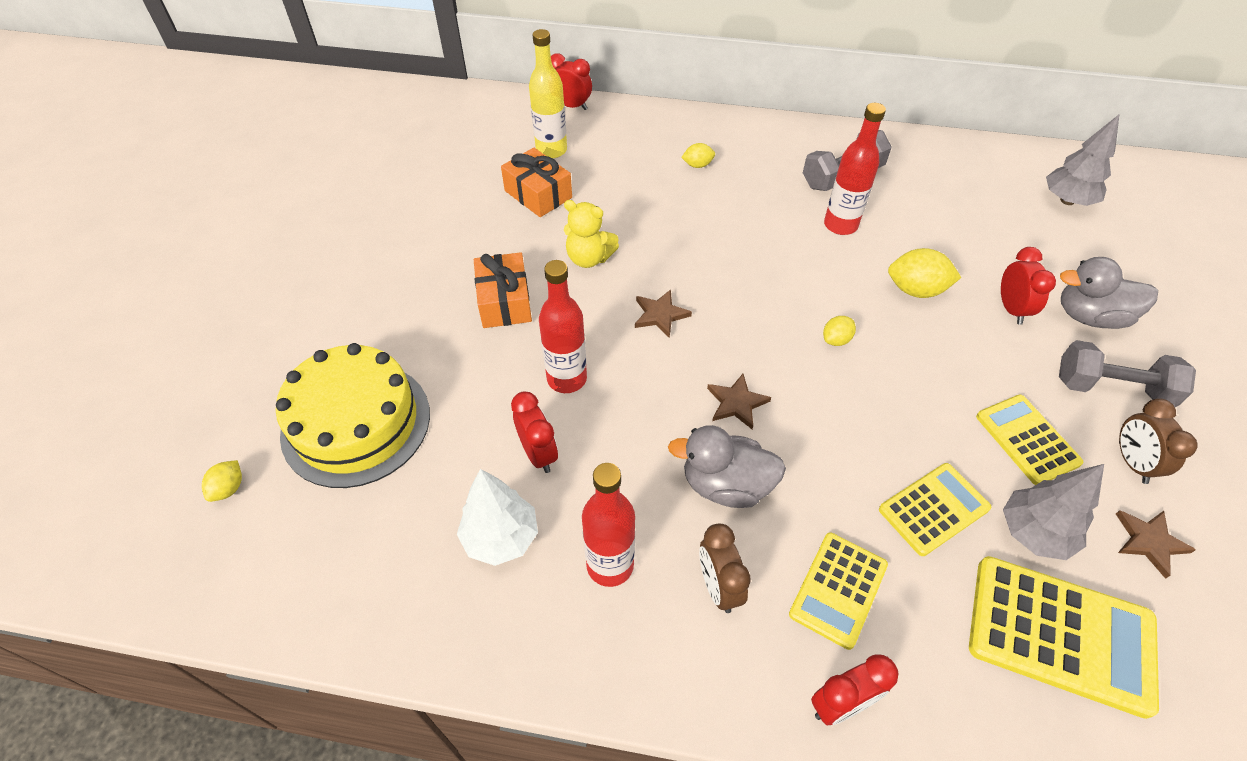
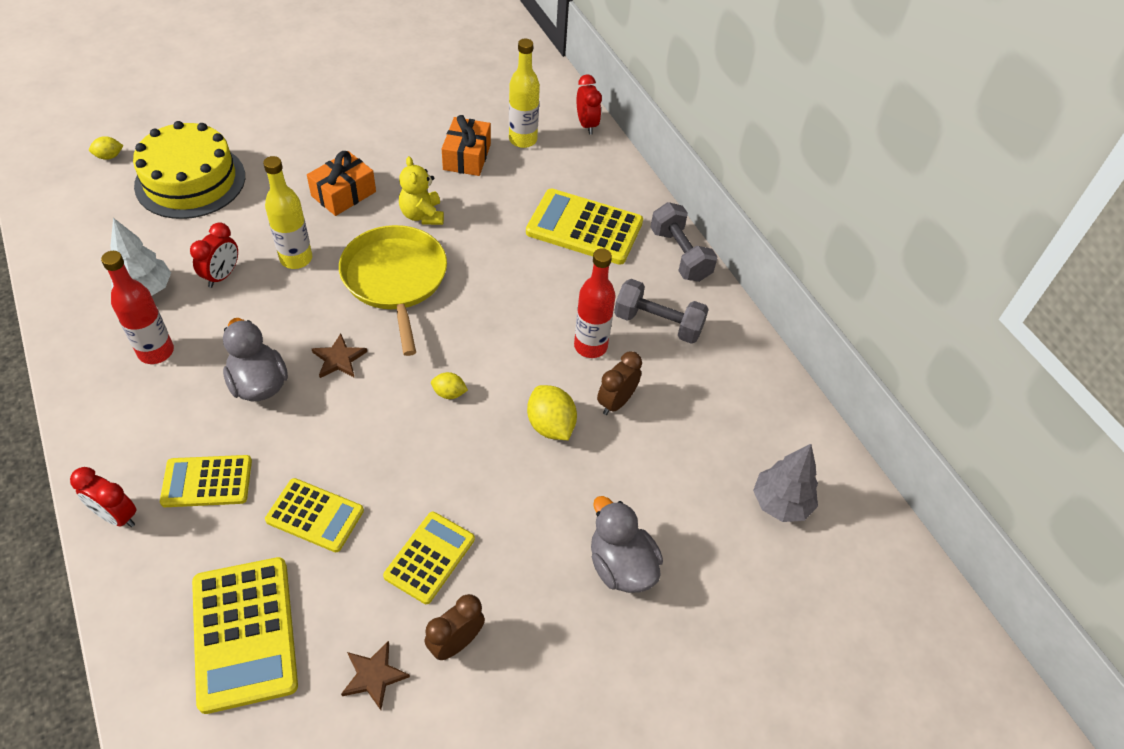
camera: 50 degrees right, 0 degrees up
red bottle [539,260,587,393] -> yellow bottle [263,156,312,269]
brown star [635,289,692,338] -> yellow pan [339,225,447,356]
yellow lemon [681,143,715,168] -> yellow calculator [526,189,643,265]
brown clock [699,524,751,613] -> brown clock moved to [597,351,642,415]
red clock [1001,247,1056,325] -> none
grey tree [1003,464,1104,560] -> none
grey dumbbell [1059,340,1196,407] -> grey dumbbell moved to [650,202,717,282]

